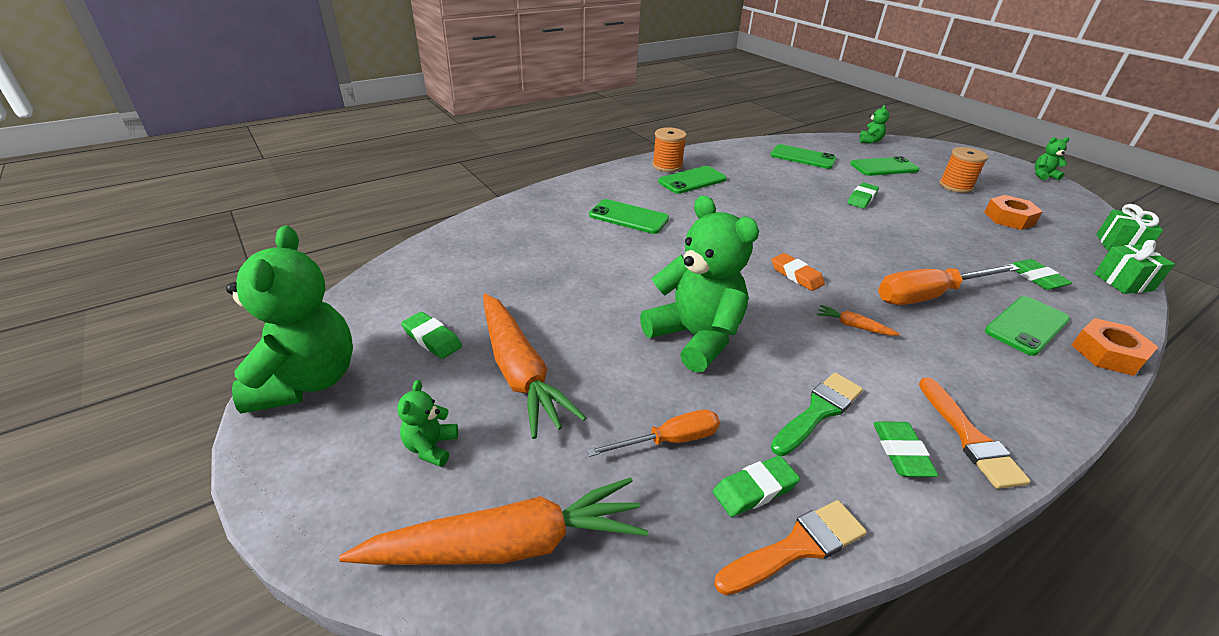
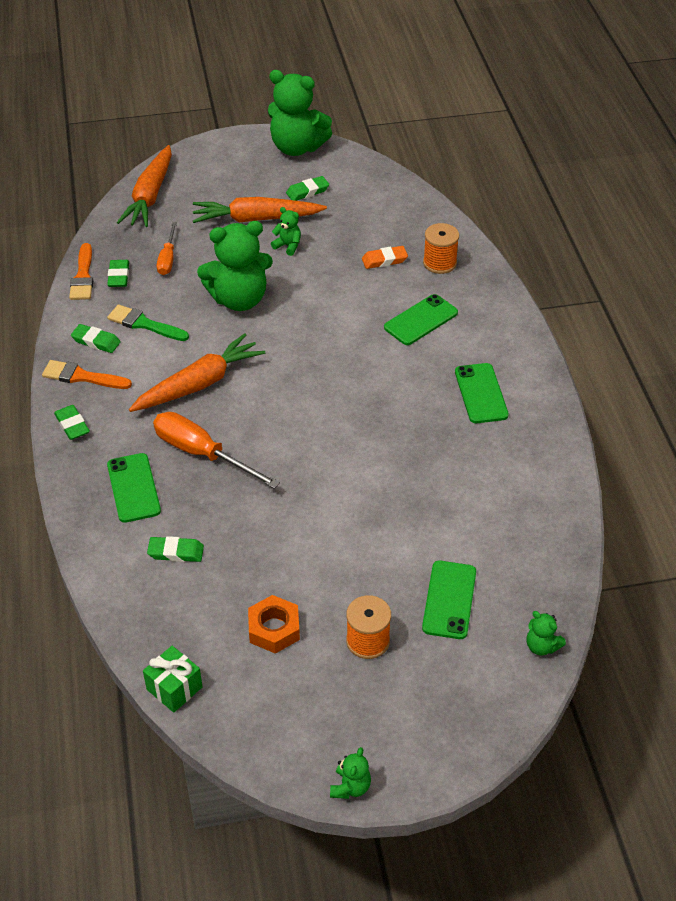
camera: 115 degrees right, 10 degrees up
green teddy bear [397,380,458,467] -> green teddy bear moved to [271,207,301,256]
orange spool [652,127,687,172] -> orange spool moved to [423,223,459,274]
green phone [771,144,836,169] -> none
orange eraser [771,253,825,291] -> orange eraser moved to [362,246,408,269]
green brush [771,372,863,456] -> green brush turned 135 degrees clockwise [107,304,189,341]
orange carrot [817,305,900,335] -> orange carrot [129,333,265,412], size x2.42
green eraser [847,182,879,209] -> green eraser moved to [54,405,90,440]
orange screwdriver [878,264,1020,305] -> orange screwdriver turned 60 degrees counterclockwise [153,412,280,489]
orange nut [1072,318,1158,376] -> none
green gift [1094,240,1175,294] -> none

